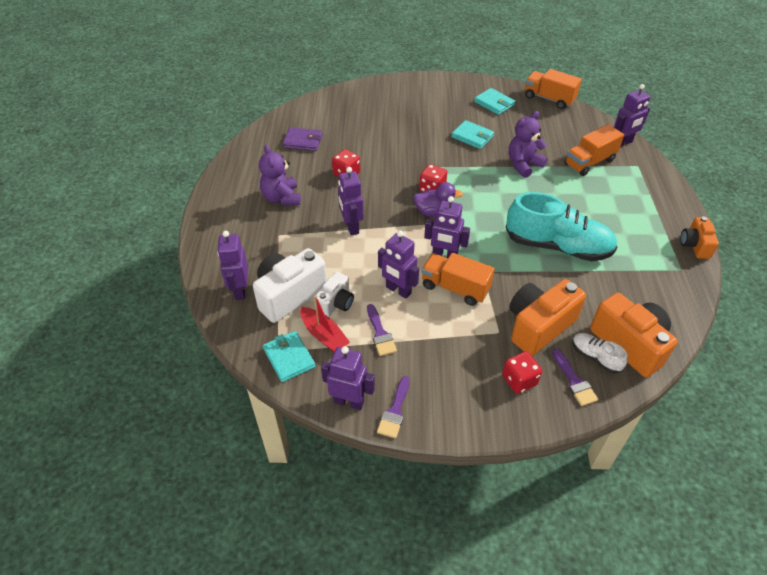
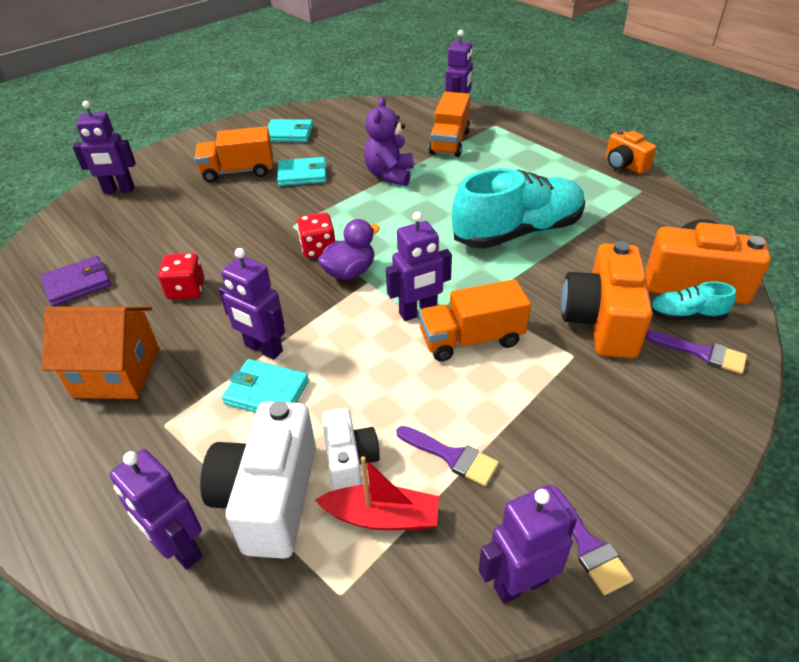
camera: 40 degrees left, 5 degrees down
purple teddy bear [259,145,301,206] -> orange house [42,306,159,399]
turquoise wallet [263,331,315,382] -> turquoise wallet moved to [222,359,309,413]
purple robot [378,231,419,299] -> purple robot moved to [72,101,136,194]
red dice [502,351,542,394] -> none
orange truck [525,69,582,109] -> orange truck moved to [195,126,273,182]
white shoe [572,333,628,373] -> turquoise shoe [651,281,736,320]

